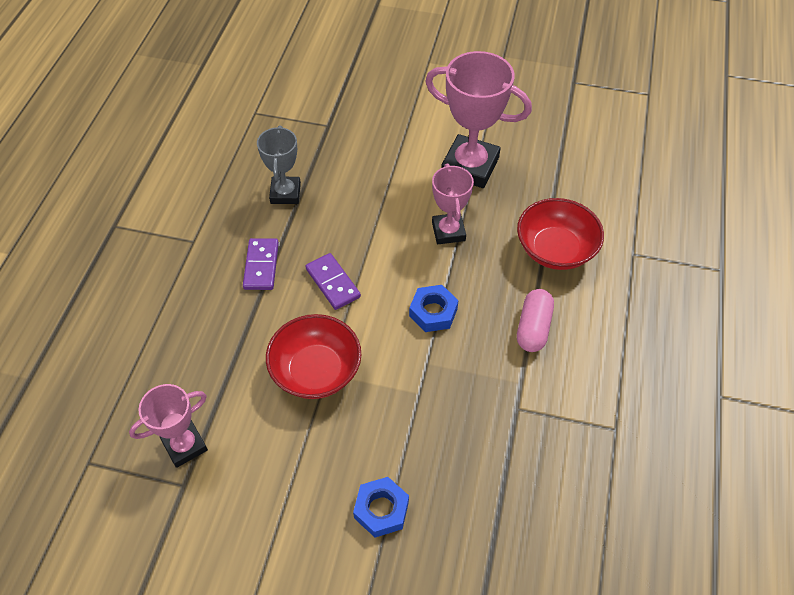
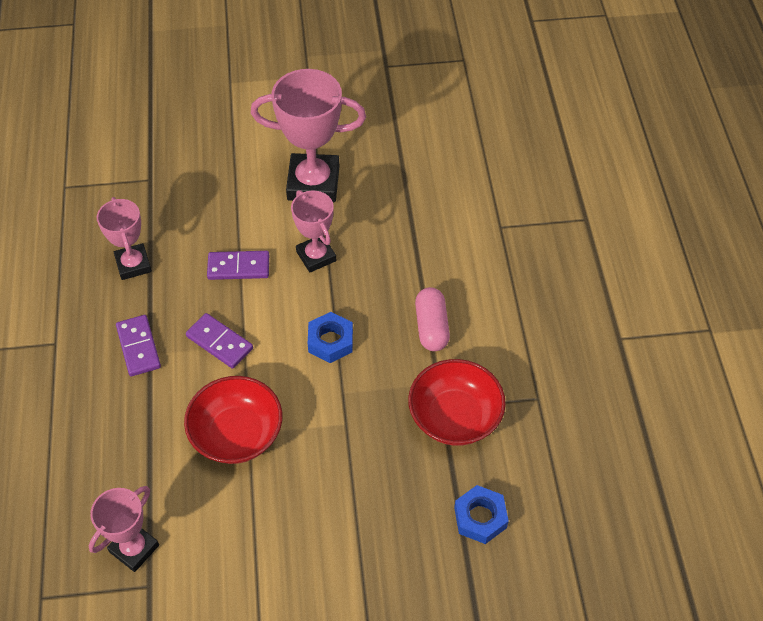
camera: 20 degrees left, 0 degrees up
grey trophy [257,125,301,204] -> pink trophy [97,197,152,280]
blue nut [353,477,409,537] -> blue nut moved to [454,485,509,544]
red bowl [517,198,604,270] -> red bowl moved to [408,359,506,446]
none -> purple domino [207,251,269,280]

